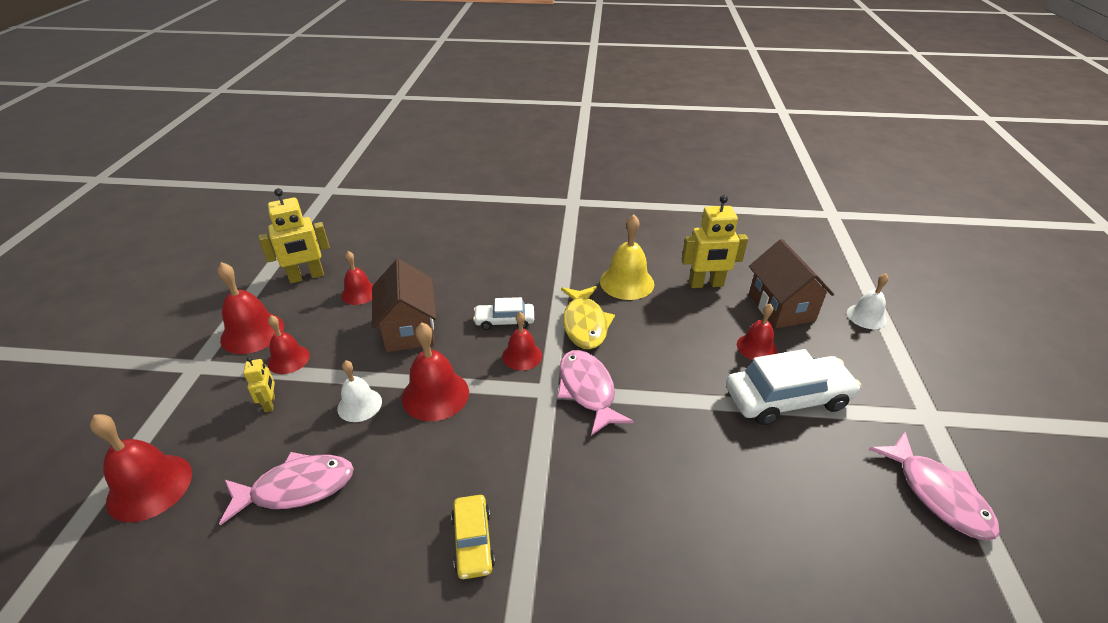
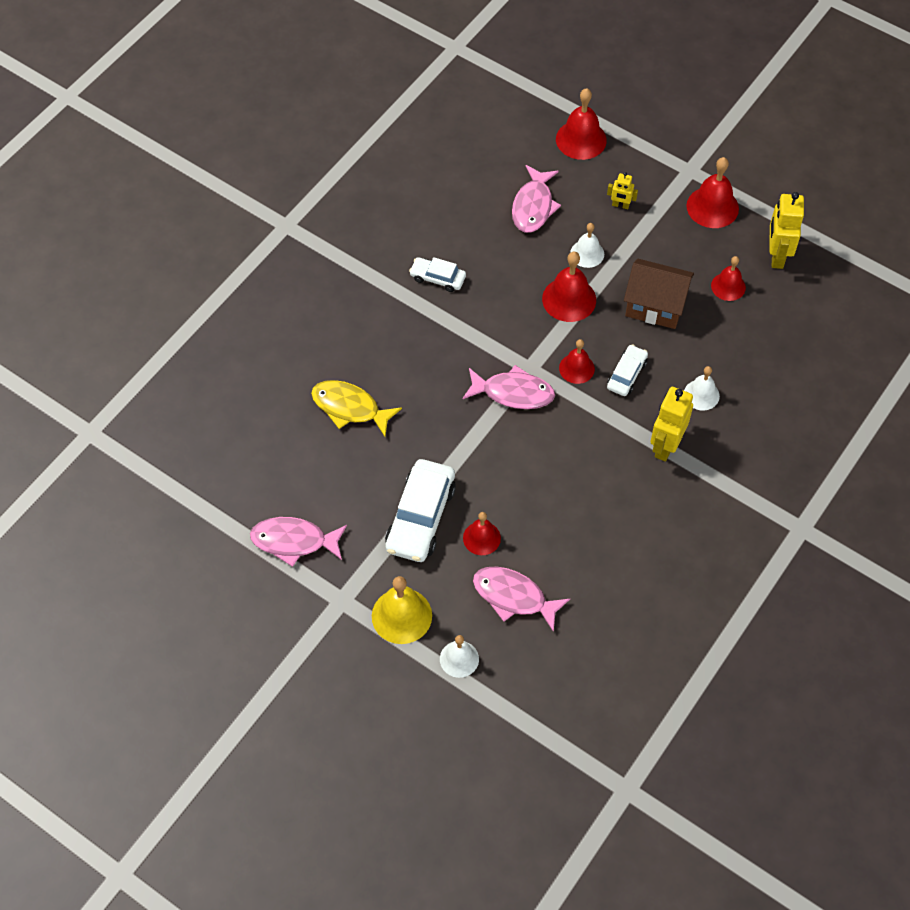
camera: 120 degrees right, 20 degrees up
red bell [267,315,310,374] -> none
yellow car [451,495,495,579] -> white car [409,257,466,292]
yellow fish [561,286,615,350] -> yellow fish moved to [311,380,402,436]
yellow bell [600,215,654,300] -> yellow bell moved to [372,576,432,644]
yellow robot [681,195,748,288] -> yellow robot moved to [651,387,693,462]
brown house [749,239,834,328] -> pink fish [473,567,570,632]
none -> white bell [684,366,720,410]

